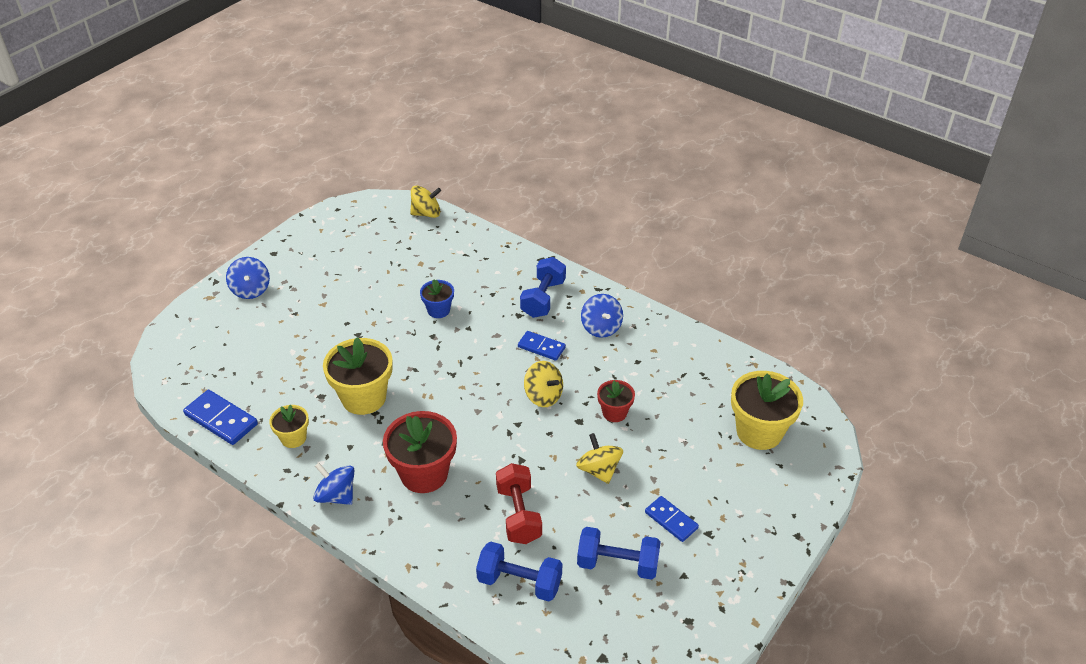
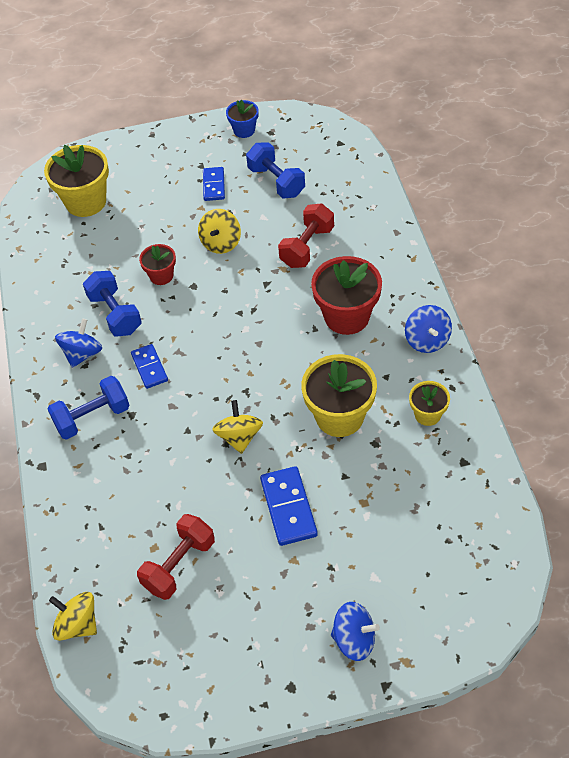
camera: 135 degrees left, 10 degrees up
blue domino [183,390,258,445] -> blue domino moved to [260,466,318,546]
blue spinning top [226,257,270,299] -> blue spinning top turned 75 degrees clockwise [331,602,380,661]
blue flower pot [420,279,454,318] -> blue flower pot moved to [226,100,259,138]
blue dumbbell [476,542,562,601] -> blue dumbbell moved to [83,271,142,336]
yellow spinning top [524,361,563,407] -> yellow spinning top moved to [212,400,263,454]
none -> red dumbbell [137,514,215,600]

